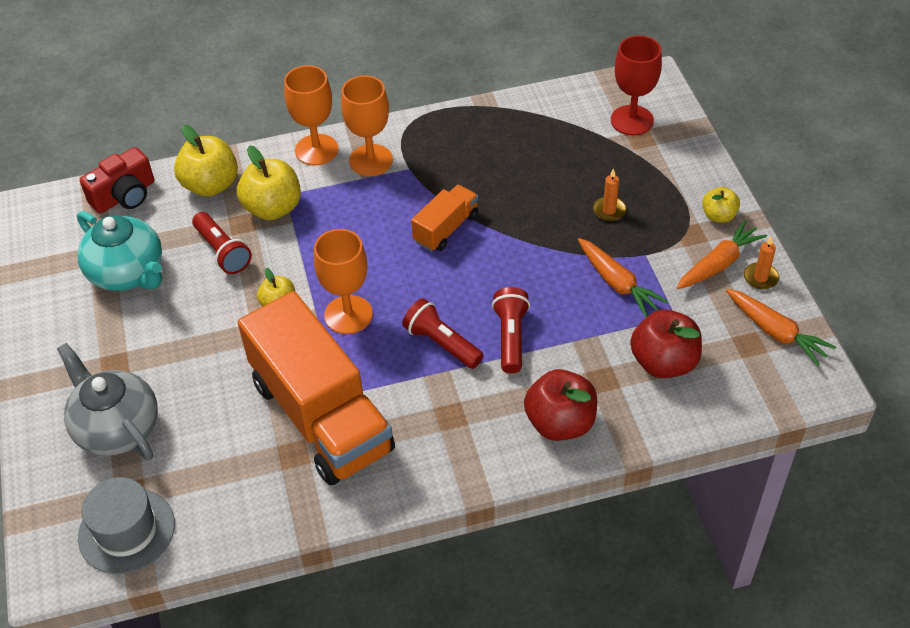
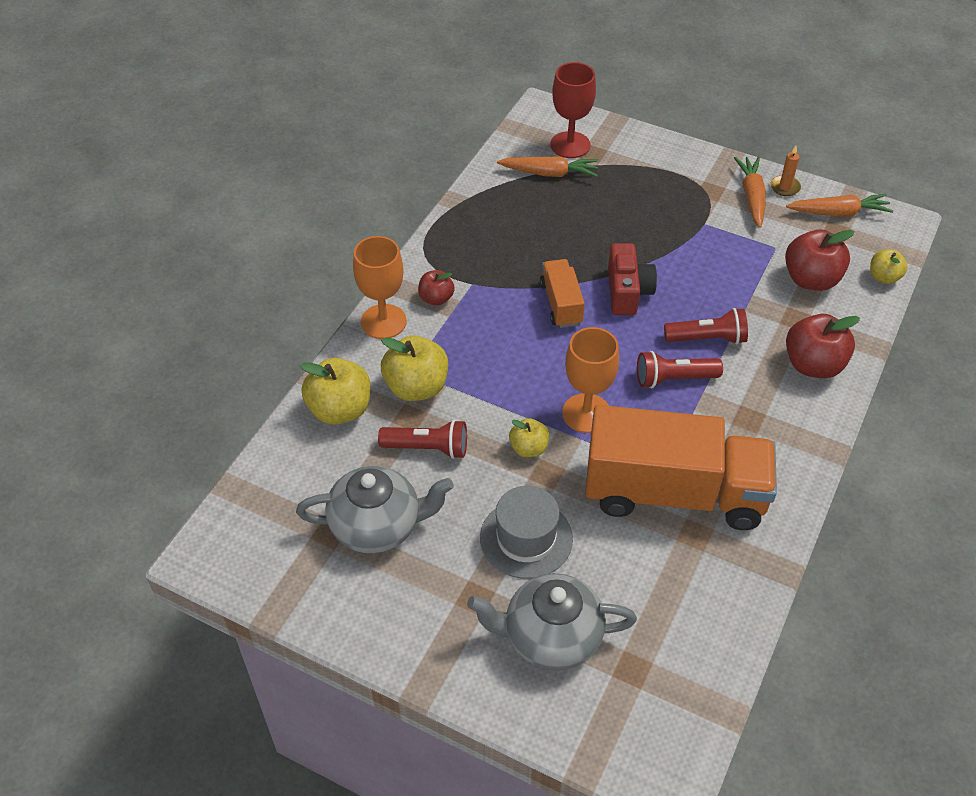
camera: 50 degrees left, 0 degrees up
turquoise teapot [77,211,162,291] -> grey teapot [296,466,454,553]
grey hat [78,477,175,574] -> grey hat moved to [480,486,573,579]
red camera [80,147,154,213] -> red camera moved to [608,243,657,315]
orange goblet [341,76,393,176] -> red apple [418,270,454,306]
red flashlight [492,287,530,374] -> red flashlight turned 135 degrees clockwise [664,308,748,344]
orange carrot [578,238,668,317] -> orange carrot moved to [497,156,598,177]
orange candle [593,168,626,221] -> none
yellow apple [702,187,740,223] -> yellow apple moved to [870,249,908,284]

